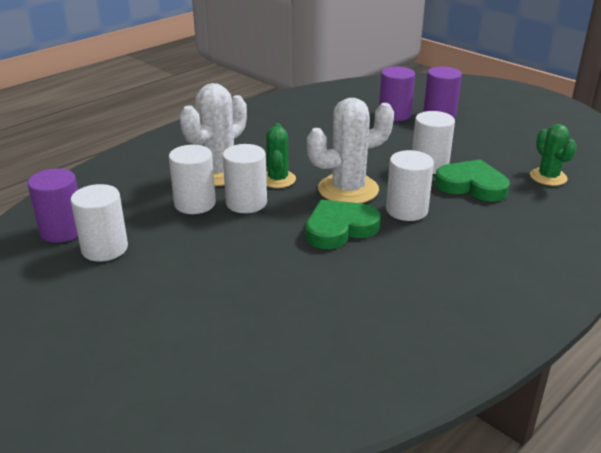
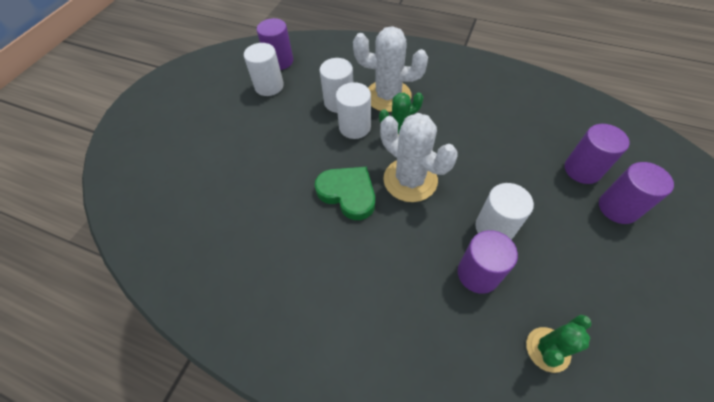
camera: 70 degrees right, 25 degrees up
white cylinder [386,150,434,221] -> none
green heart [435,159,510,202] -> purple cylinder [458,230,518,294]

